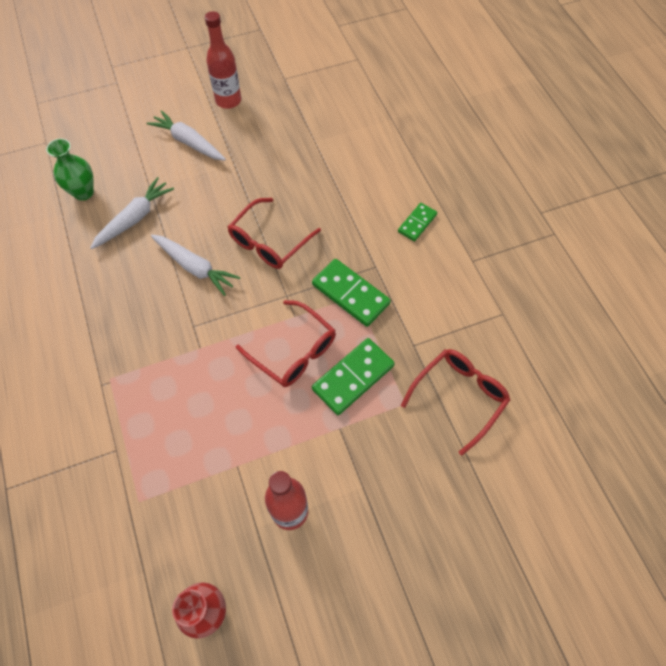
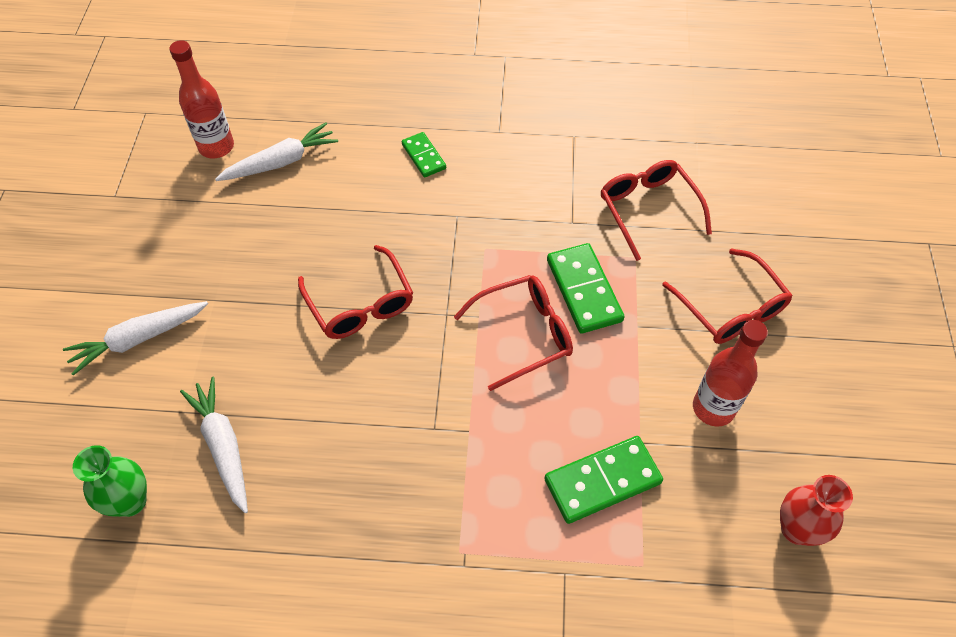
camera: 65 degrees left, 5 degrees down
white carrot [151,235,240,296] -> white carrot moved to [215,122,338,181]
red bottle [205,11,241,109] -> red bottle moved to [169,40,234,158]
green domino [312,259,391,327] -> green domino moved to [544,436,663,524]
none -> red glasses [662,248,793,344]

